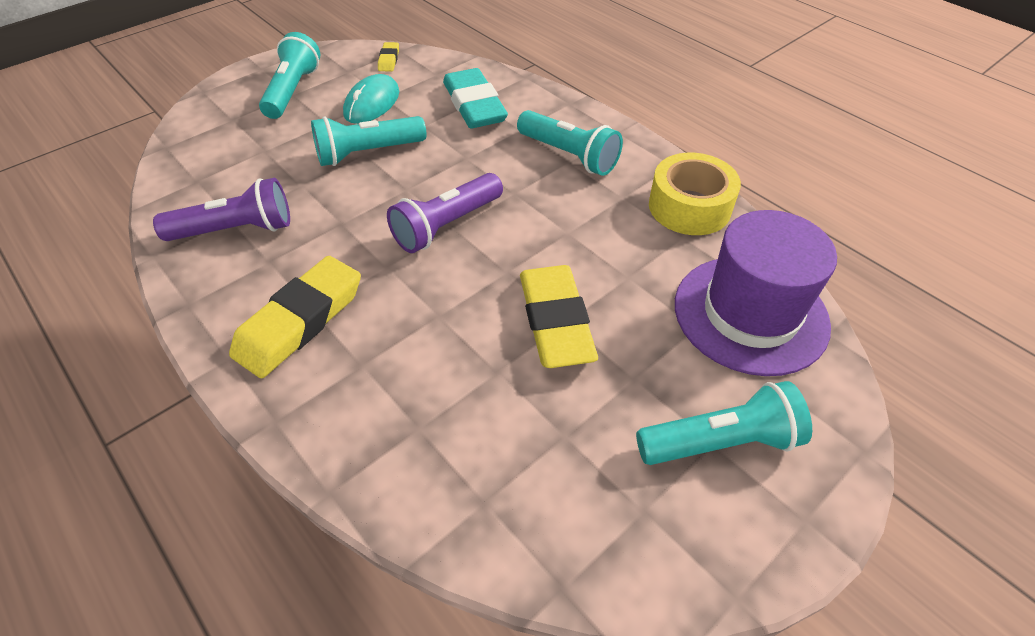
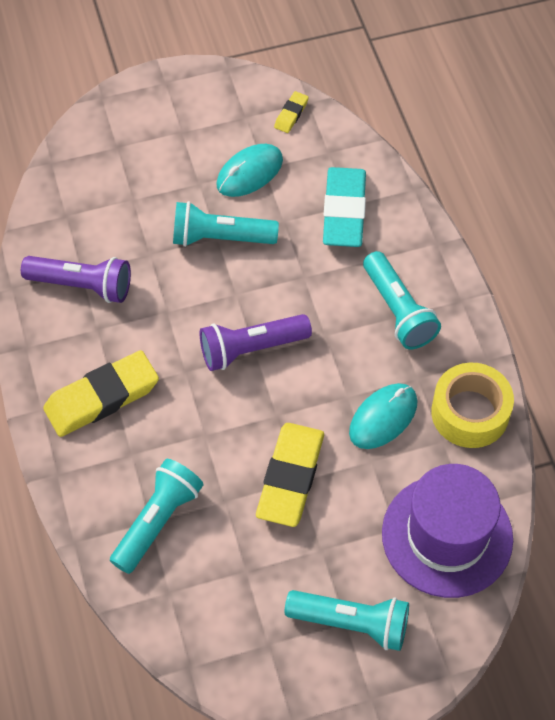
camera: 25 degrees right, 10 degrees up
turquoise flashlight [259,32,320,119] -> turquoise flashlight moved to [110,459,204,574]
none -> turquoise mouse [349,383,418,449]

